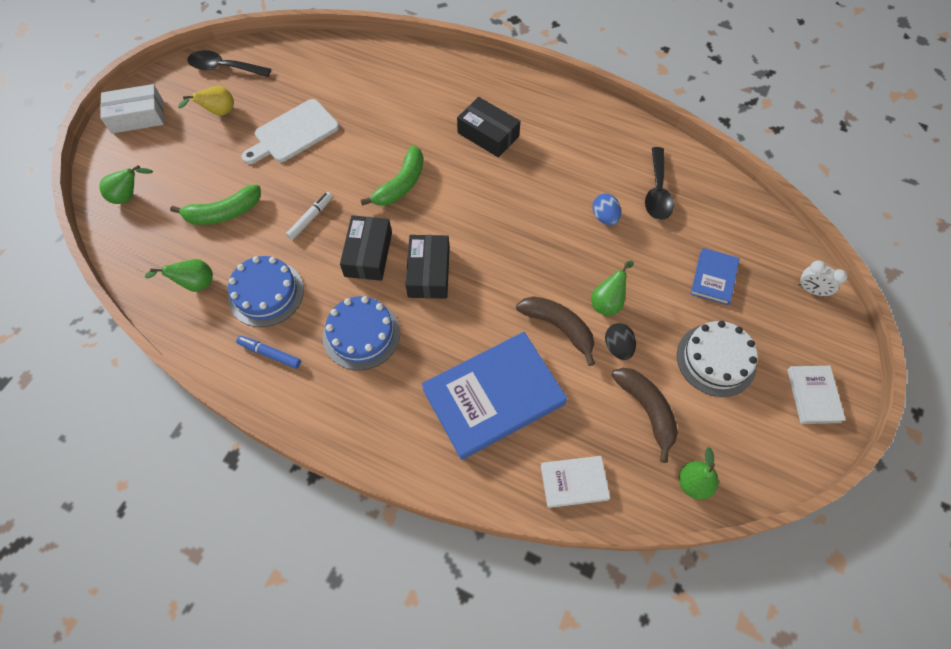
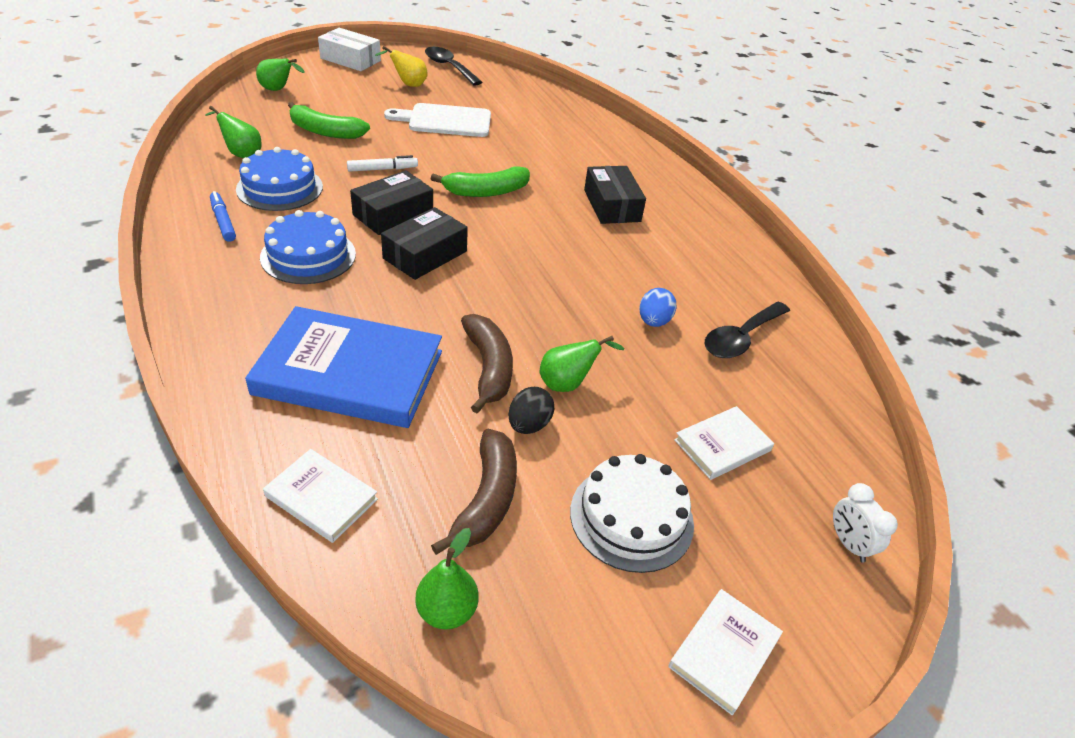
camera: 35 degrees right, 20 degrees down
blue book [691,248,739,305] -> white book [674,406,774,480]

